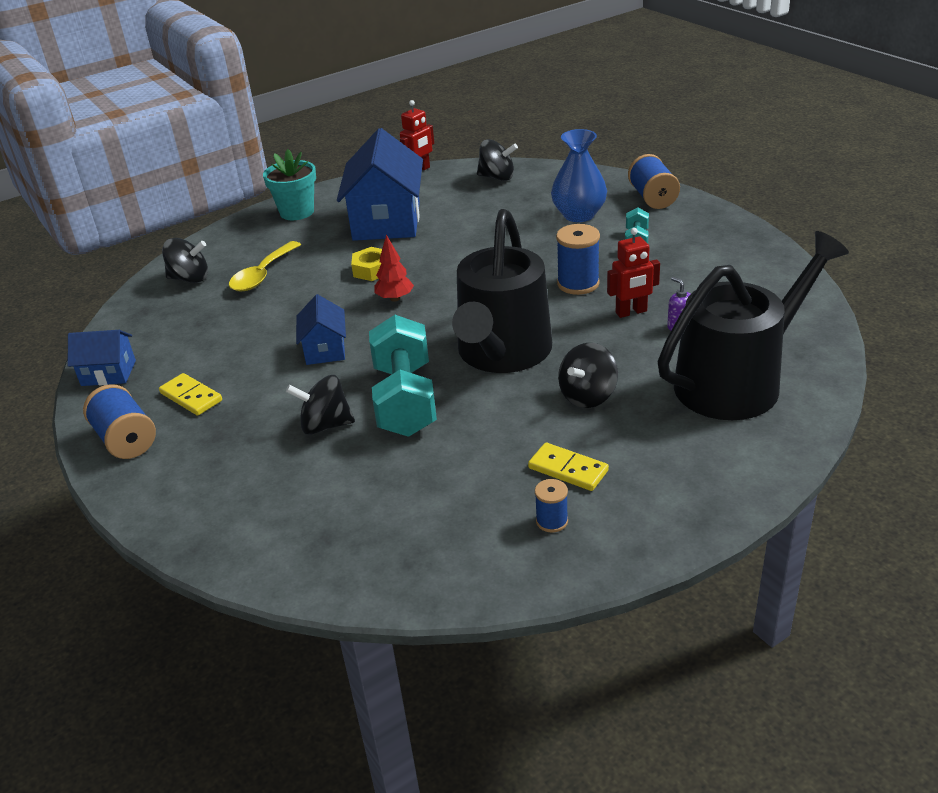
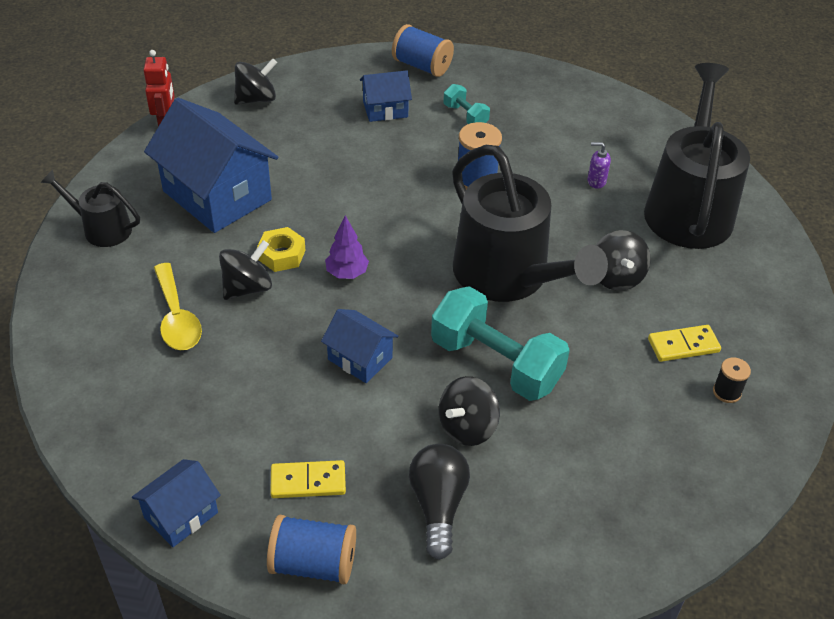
camera: 50 degrees left, 10 degrees up
black spinning top [162,238,208,283] -> black spinning top moved to [219,240,272,300]
turquoise flower pot [263,149,316,220] -> black watering can [41,170,140,247]
red tree [374,235,414,302] -> purple tree [325,216,369,279]
blue spool [535,479,568,532] -> black spool [713,357,751,403]
blue vase [551,129,607,222] -> blue house [360,70,412,122]
red robot [607,228,660,318] -> none
none -> black light bulb [409,444,470,560]

